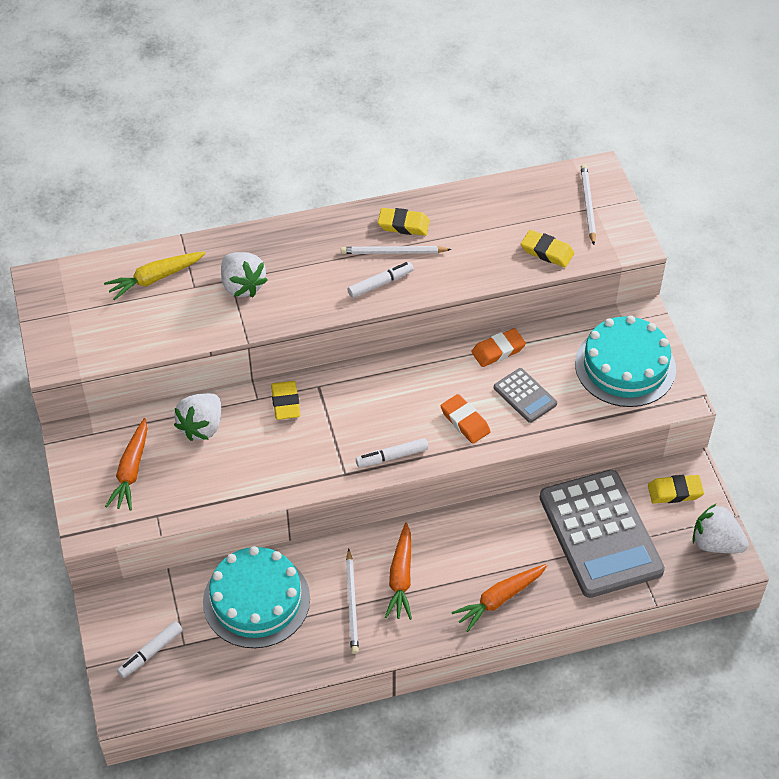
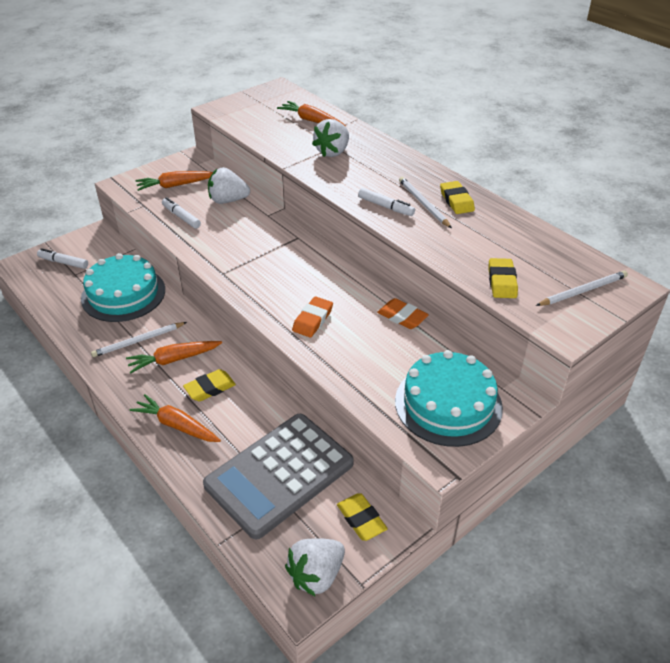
camera: 65 degrees right, 10 degrees down
yellow carrot [104,252,205,300] -> orange carrot [277,101,346,127]
yellow eraser [271,381,300,420] -> yellow eraser moved to [183,369,236,402]
white marker [356,438,428,468] -> white marker moved to [162,197,201,229]
grey calculator [494,368,557,423] -> none
white strawberry [693,504,749,553] -> white strawberry turned 135 degrees counterclockwise [285,538,345,597]

